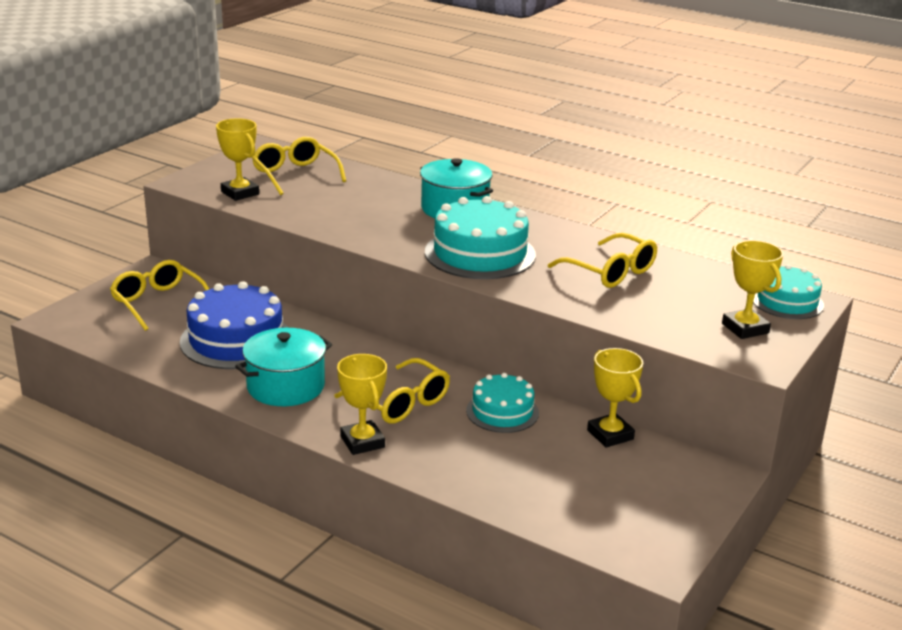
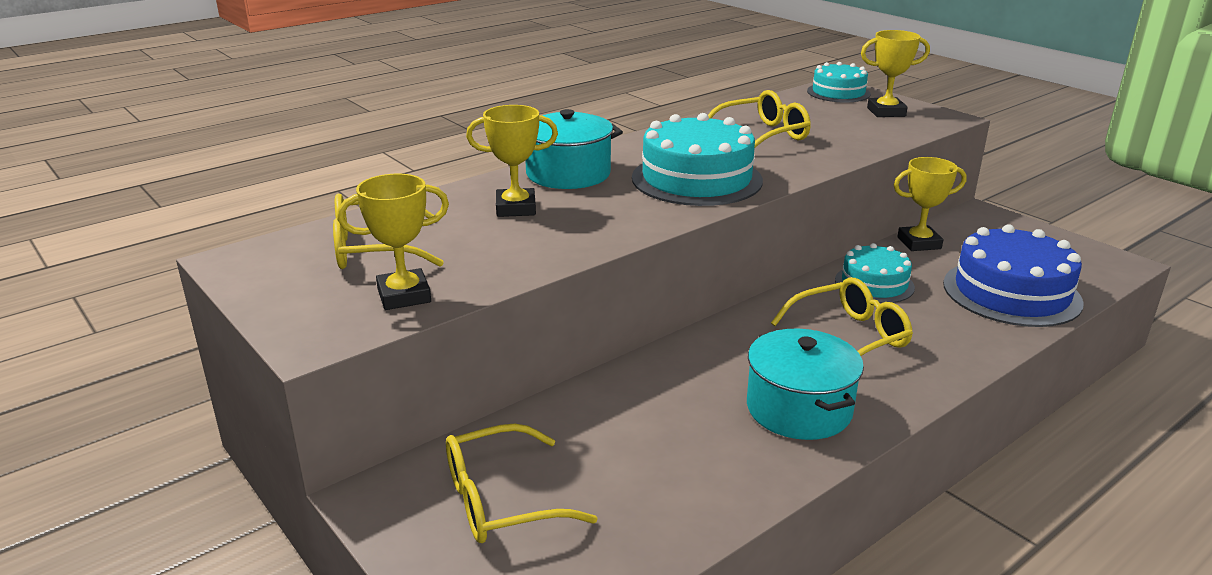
camera: 70 degrees left, 0 degrees up
blue cake [180,281,289,369] -> blue cake moved to [943,224,1084,327]
yellow trophy [337,354,387,455] -> yellow trophy moved to [466,105,558,217]

